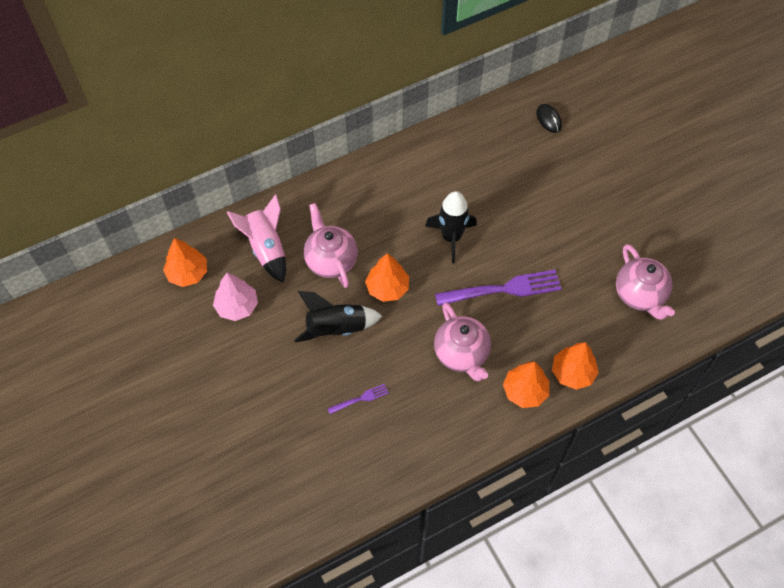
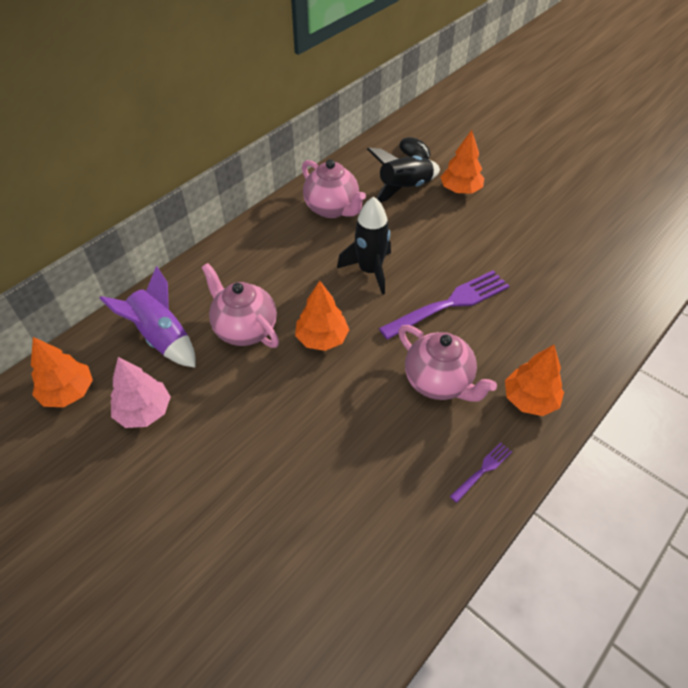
camera: 20 degrees left, 10 degrees down
pink rocket [227,194,286,283] -> purple rocket [99,266,195,368]
black rocket [294,291,382,342] -> black rocket moved to [367,148,440,202]
purple fork [328,384,389,414] -> purple fork moved to [450,442,512,503]
orange tree [552,342,599,390] -> orange tree moved to [440,130,484,194]
pink teapot [616,244,675,320] -> pink teapot moved to [302,159,366,218]

